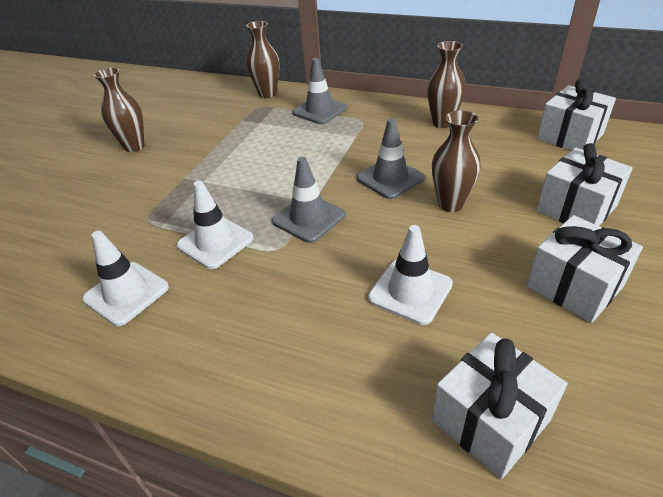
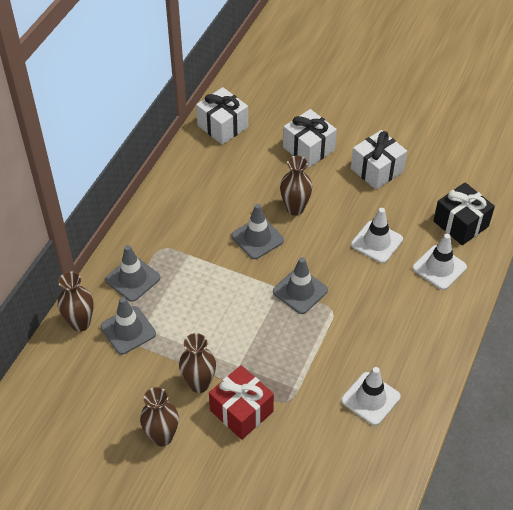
camera: 90 degrees left, 10 degrees up
white traffic cone [177,180,254,269] -> white traffic cone moved to [413,234,467,290]
brown vase [427,41,466,128] -> brown vase moved to [179,333,216,393]
white gift [432,332,568,479] -> black gift [433,182,495,245]
none -> grey traffic cone [100,297,156,355]
none -> red gift [209,365,274,440]

